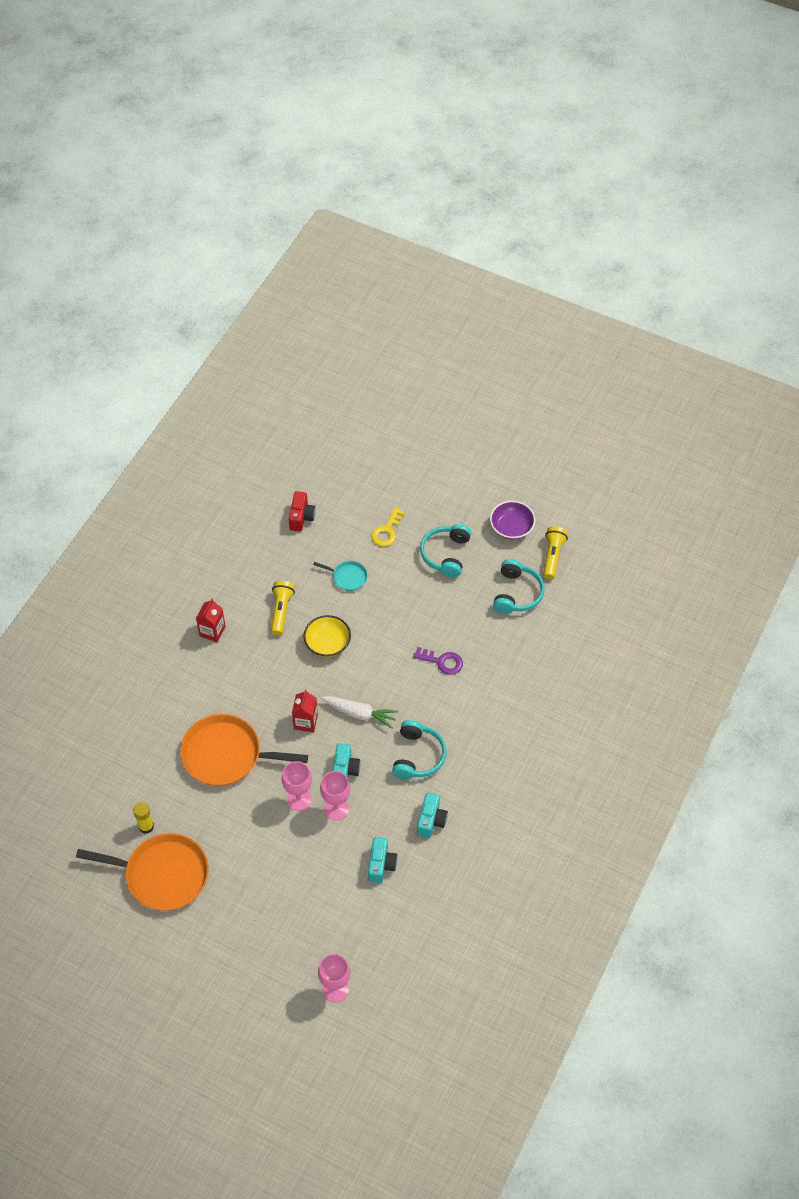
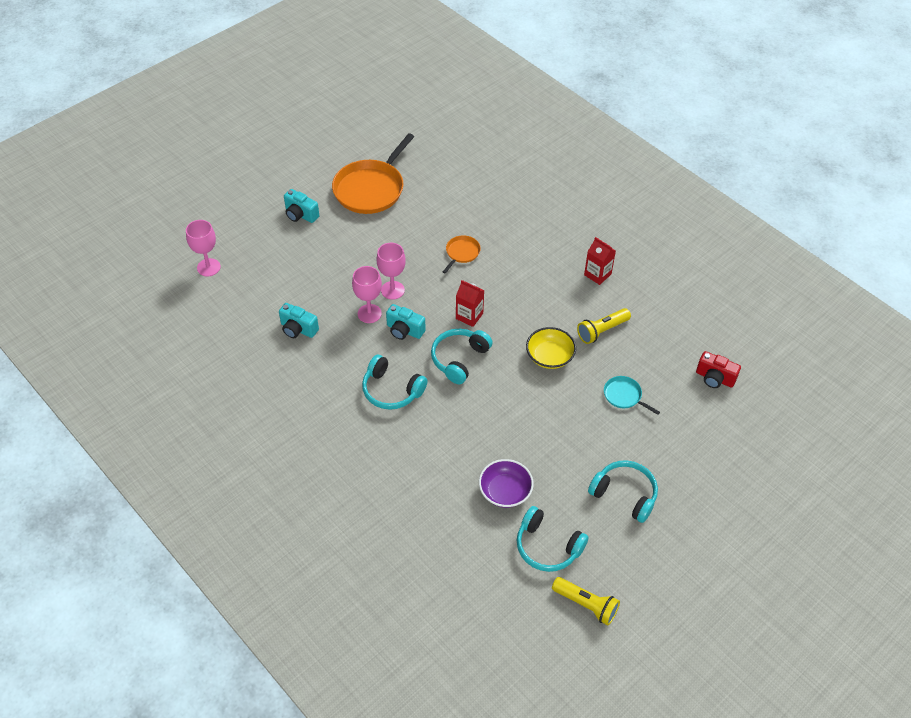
camera: 110 degrees right, 5 degrees down
yellow glue stick [133,802,154,834] -> none
orange pan [180,714,308,786] -> orange pan [443,235,481,274], size x0.47
yellow flashlight [271,581,295,635] -> yellow flashlight turned 120 degrees clockwise [577,308,631,344]
turquoise pan [313,561,367,591] -> turquoise pan turned 90 degrees clockwise [604,376,660,415]
white carrot [321,696,399,729] -> turquoise headphones [431,329,493,384]
yellow key [371,508,405,547] -> none
purple key [413,647,463,675] -> none
turquoise camera [417,793,448,838] -> turquoise camera moved to [284,189,319,223]
purple bowl [490,501,535,539] -> purple bowl moved to [479,459,534,508]

